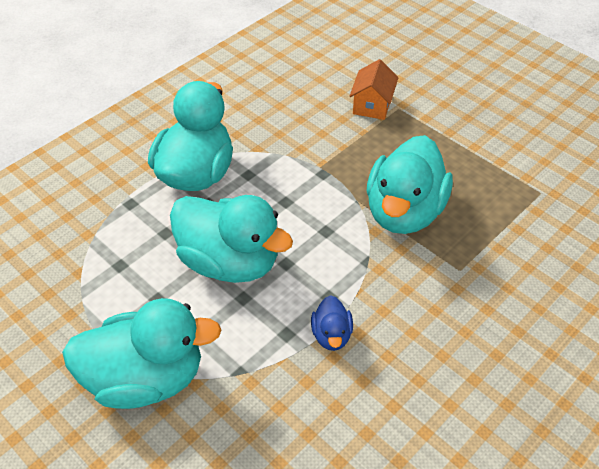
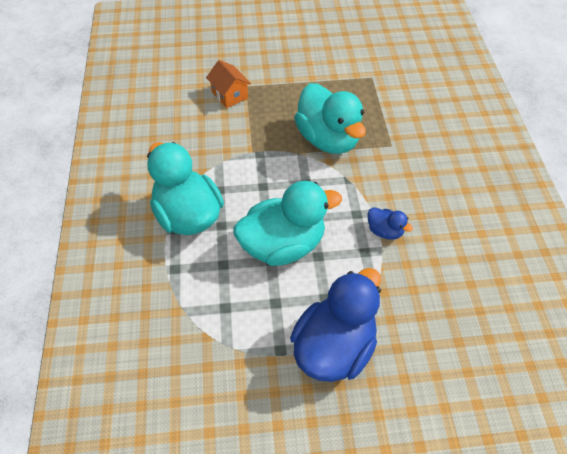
camera: 50 degrees left, 5 degrees up
turquoise duck [62,298,221,409] -> blue duck [290,268,381,382]

